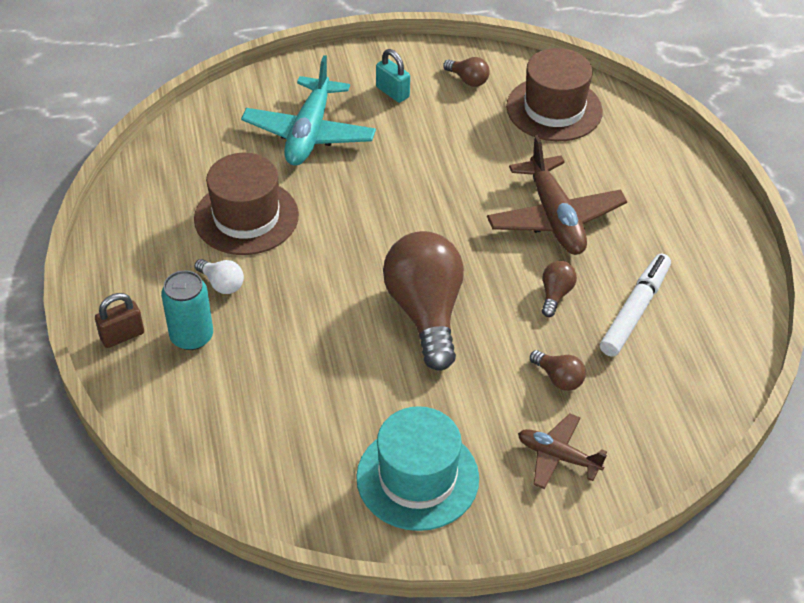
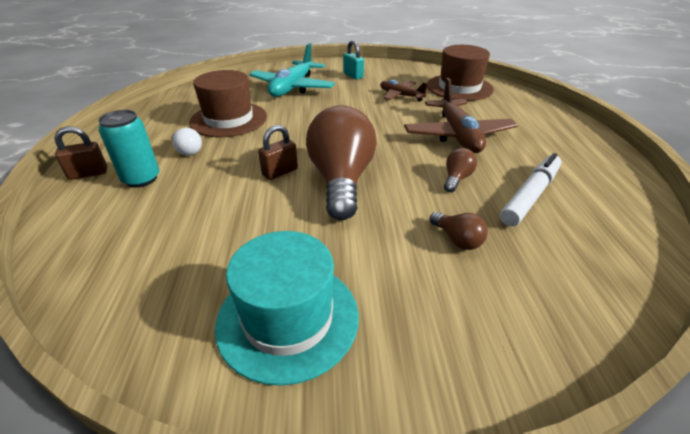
camera: 10 degrees right, 10 degrees down
brown light bulb [443,57,490,87] -> none
brown plane [518,414,607,489] -> brown plane moved to [380,80,429,101]
none -> brown padlock [258,125,298,180]

